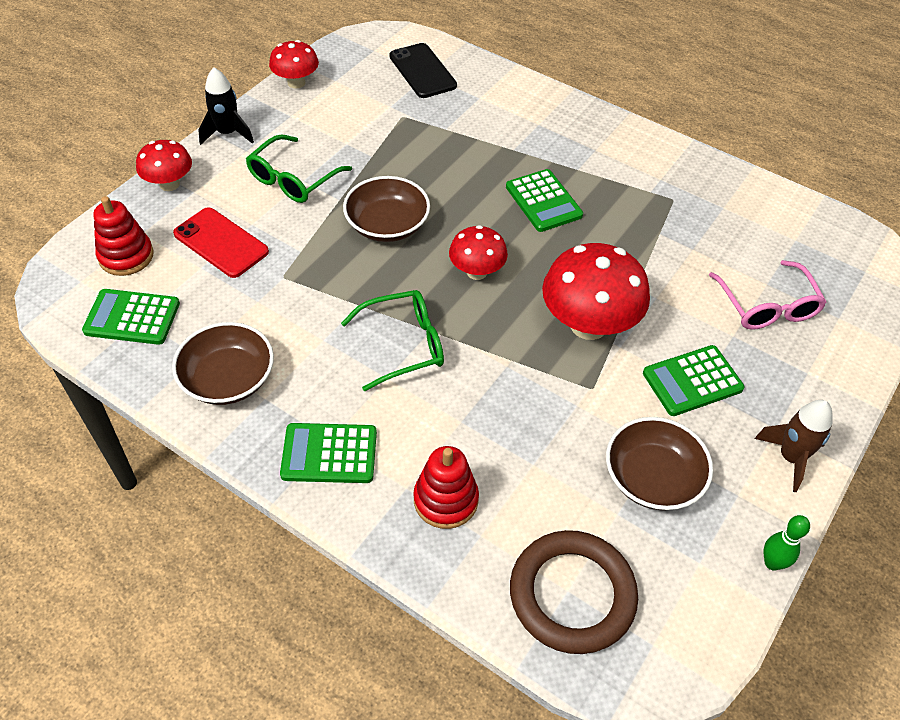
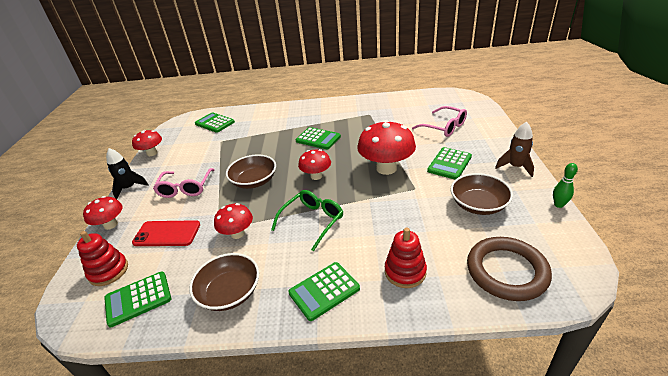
camera: 30 degrees left, 15 degrees down
green glasses [246,134,352,203] -> pink glasses [153,168,214,198]
black phone [390,43,457,98] -> green calculator [195,112,235,133]
none -> red mushroom [214,203,253,239]

